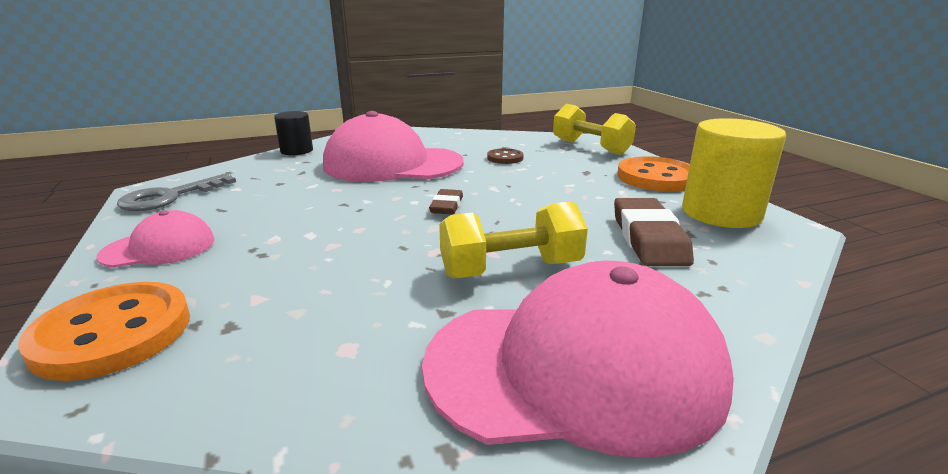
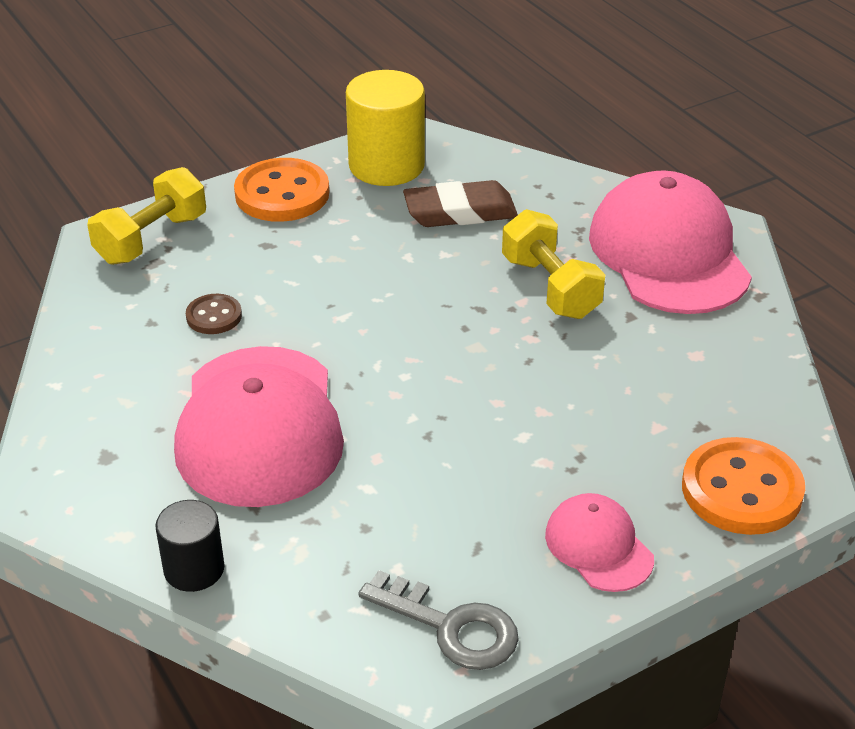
camera: 100 degrees left, 15 degrees up
brown eraser [429,189,463,214] -> none

